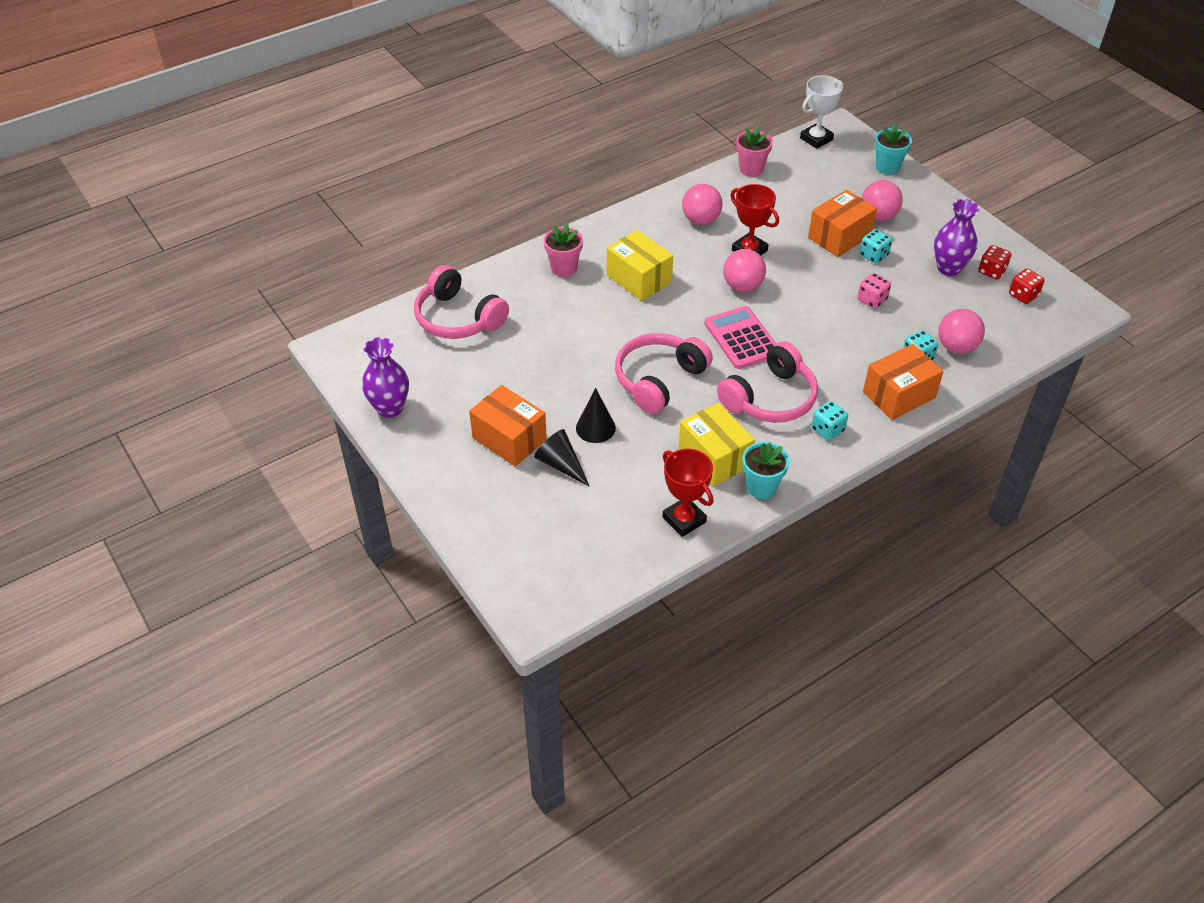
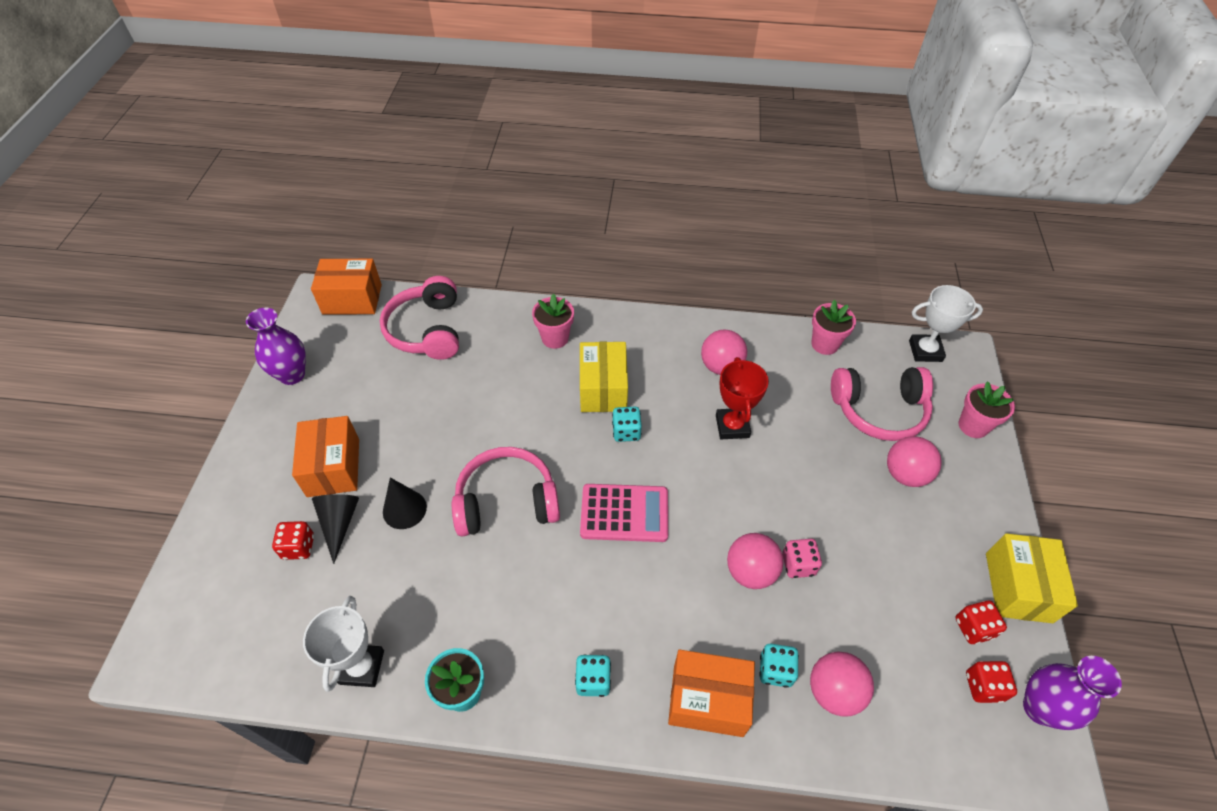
camera: 40 degrees right, 5 degrees up
red trophy [663,449,714,537] -> white trophy [303,596,384,692]
yellow box [678,402,755,486] -> yellow box moved to [986,533,1078,623]
pink calculator [704,306,776,369] -> pink calculator turned 75 degrees clockwise [580,484,668,542]
pink headphones [717,341,818,423] -> pink headphones moved to [831,367,933,441]
pink ball [723,249,766,292] -> pink ball moved to [727,533,784,589]
orange box [808,189,877,257] -> orange box moved to [311,259,382,315]
turquoise dice [860,229,892,263] -> turquoise dice moved to [612,407,642,442]
turquoise flower pot [875,124,912,175] -> pink flower pot [958,381,1015,438]
purple vase [934,199,980,276] -> purple vase moved to [1023,656,1122,730]
none -> red dice [272,521,314,560]

